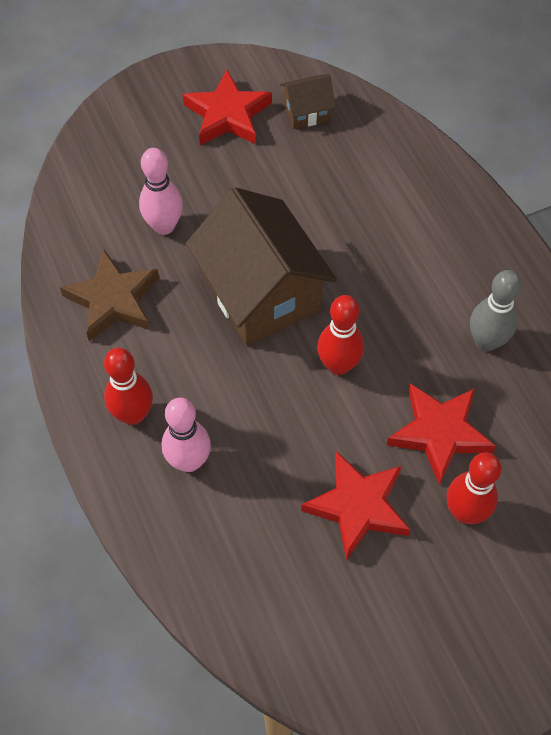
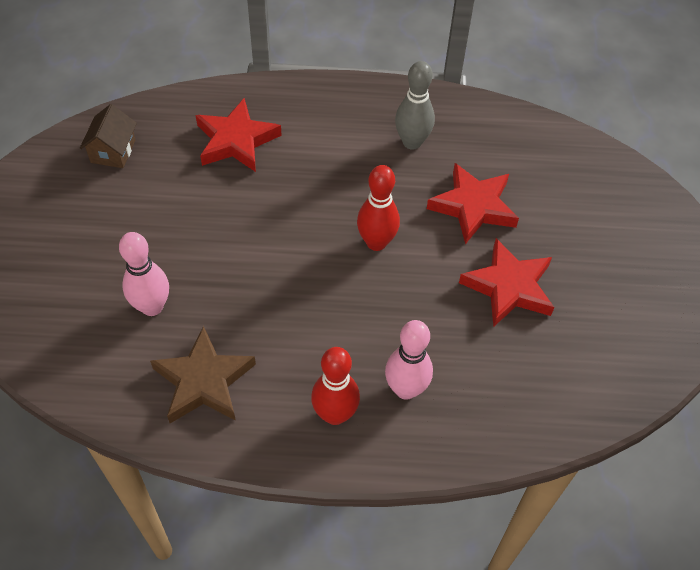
camera: 65 degrees left, 5 degrees down
red star [182,70,272,145] -> red star moved to [196,98,282,172]
brown house [186,187,337,346] -> none
red bowling pin [447,452,502,524] -> none

